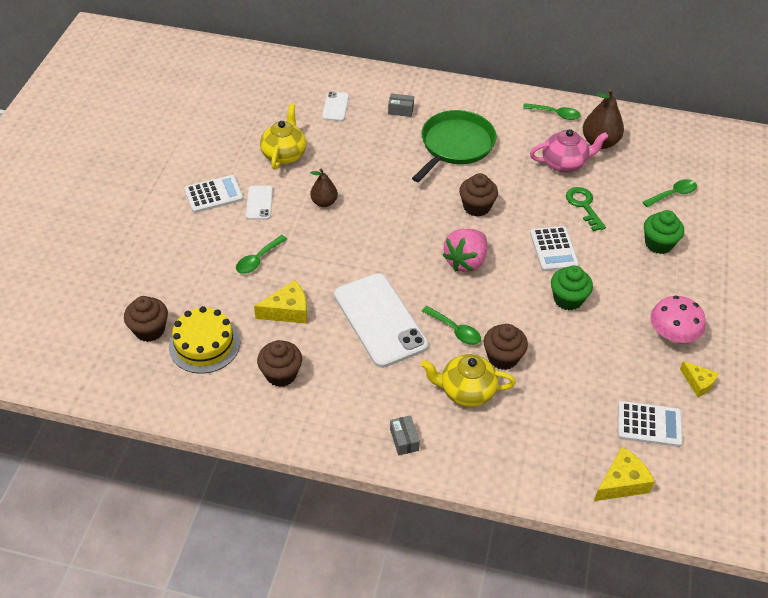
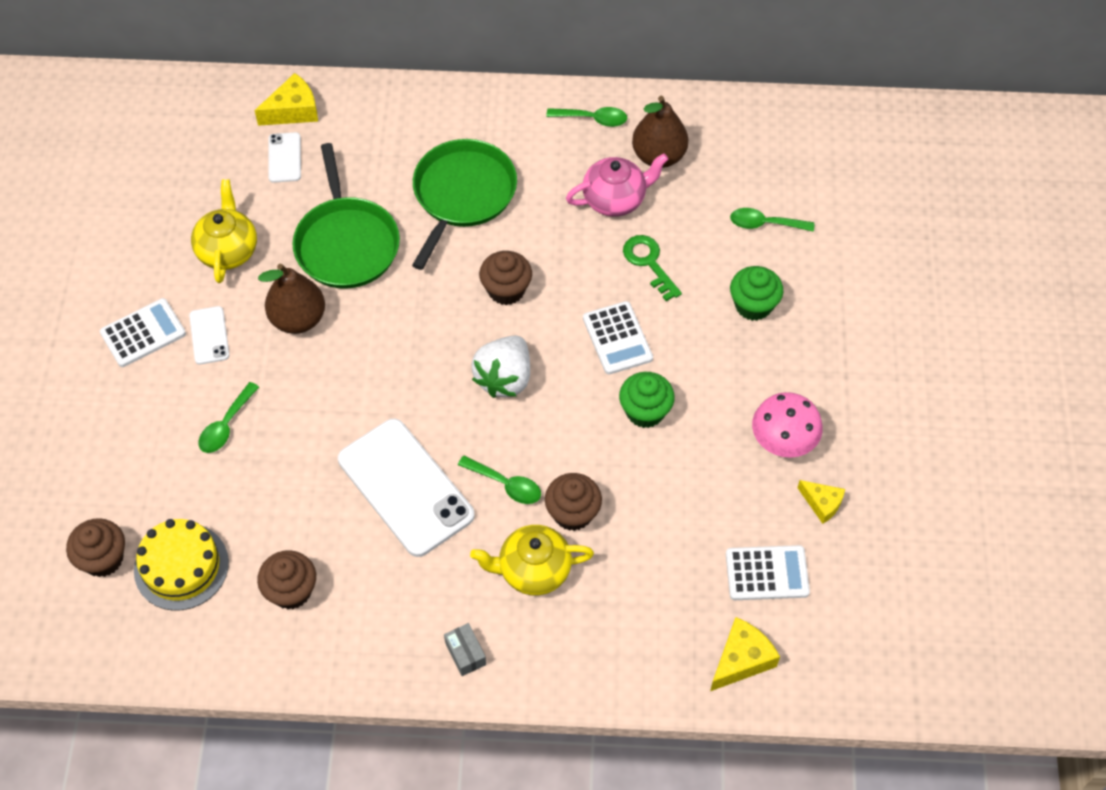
camera: 10 degrees left, 10 degrees up
yellow cheese [254,280,307,324] -> yellow cheese moved to [254,73,318,126]
brown pear [310,169,338,207] -> brown pear [258,263,325,334], size x1.57
grey box [388,93,414,117] -> none
pink strawberry [442,229,488,272] -> white strawberry [472,336,530,398]
green spoon [643,179,697,207] -> green spoon turned 135 degrees counterclockwise [730,208,814,232]
none -> green pan [292,143,400,289]

